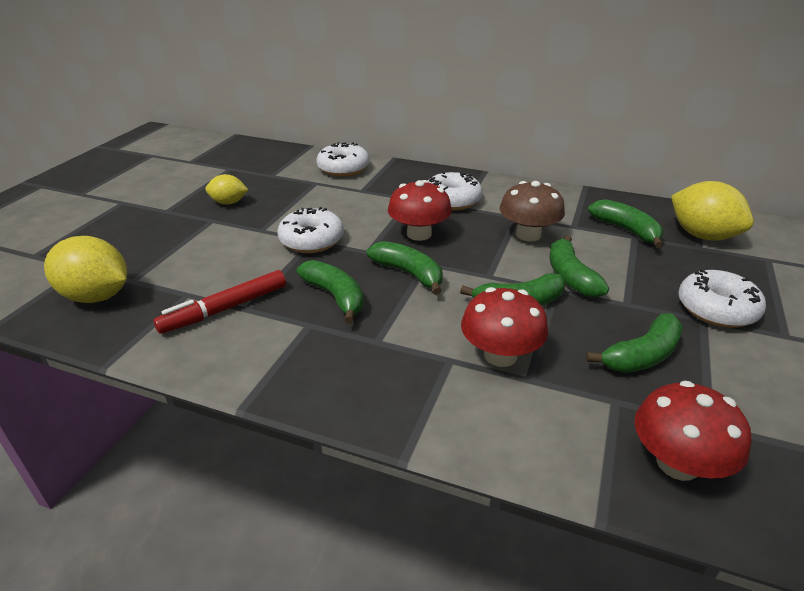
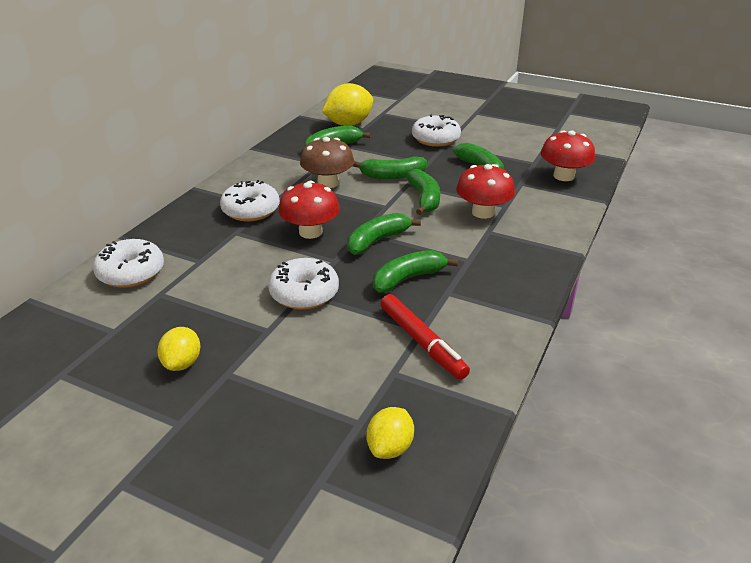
camera: 85 degrees left, 0 degrees up
yellow lemon [44,236,127,303] -> yellow lemon [366,407,414,459], size x0.58

